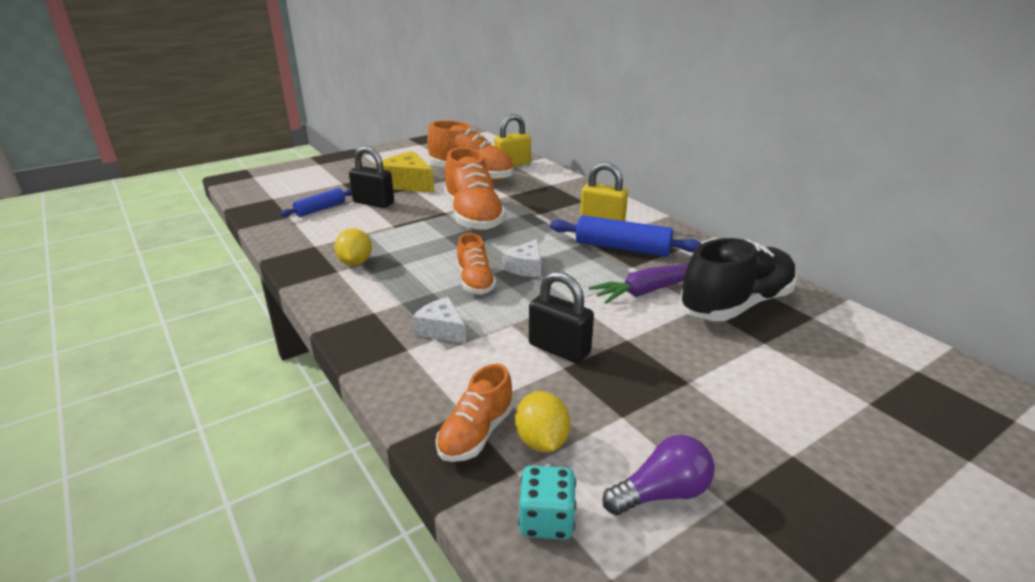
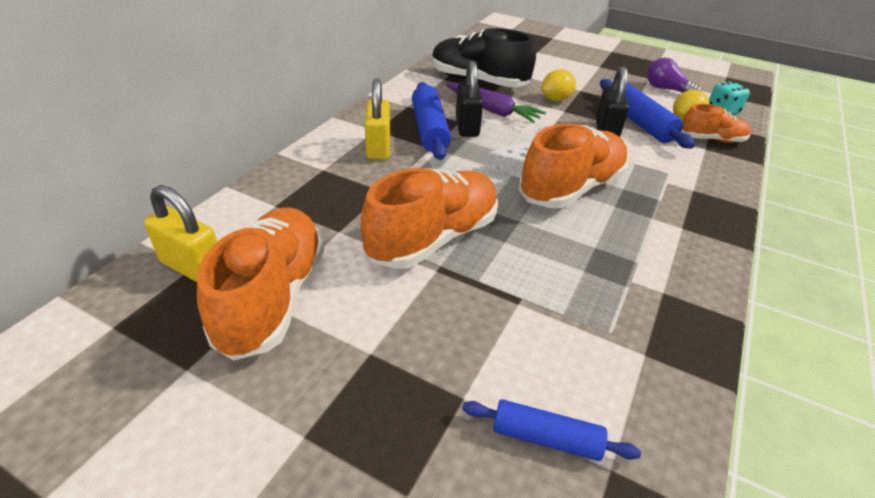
camera: 120 degrees left, 10 degrees up
yellow lemon [334,228,372,266] -> yellow lemon moved to [542,69,576,101]
black padlock [349,146,394,208] -> black padlock moved to [456,61,483,137]
yellow cheese [375,151,434,193] -> none
white cheese [412,297,466,343] -> none
orange shoe [457,233,496,295] -> orange shoe [519,124,629,208], size x1.79
none -> blue rolling pin [600,79,695,149]

